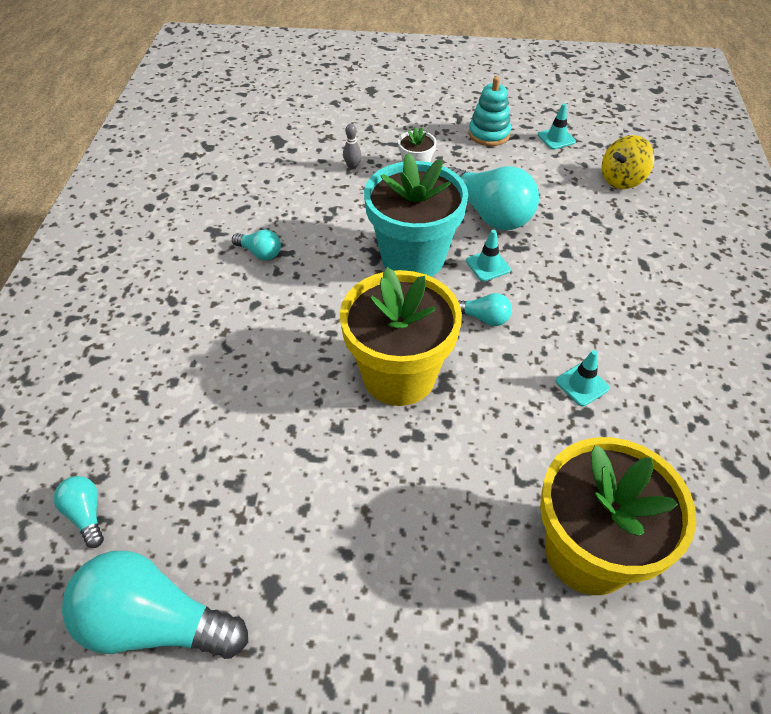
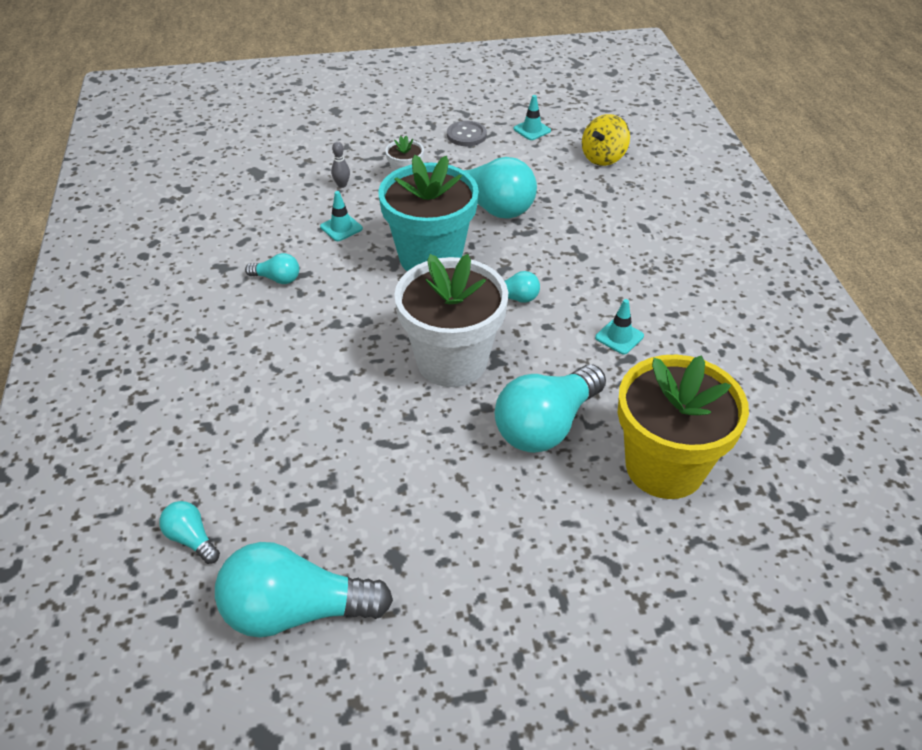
camera: 15 degrees left, 5 degrees down
yellow flower pot [340,267,462,406] -> white flower pot [394,254,508,387]
turquoise traffic cone [466,230,511,281] -> turquoise traffic cone moved to [320,191,363,241]
turquoise stacking toy [469,77,511,146] -> grey button [447,121,487,146]
none -> turquoise light bulb [495,365,606,453]

